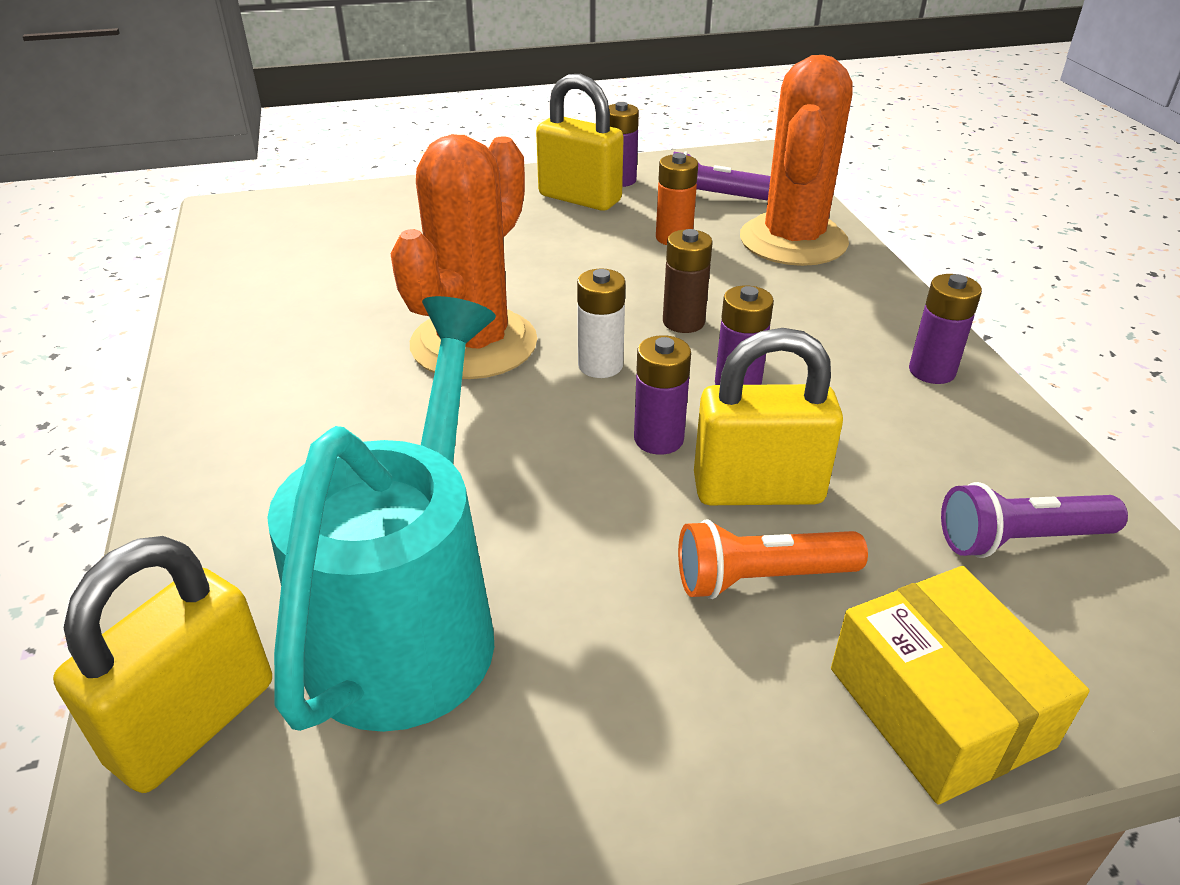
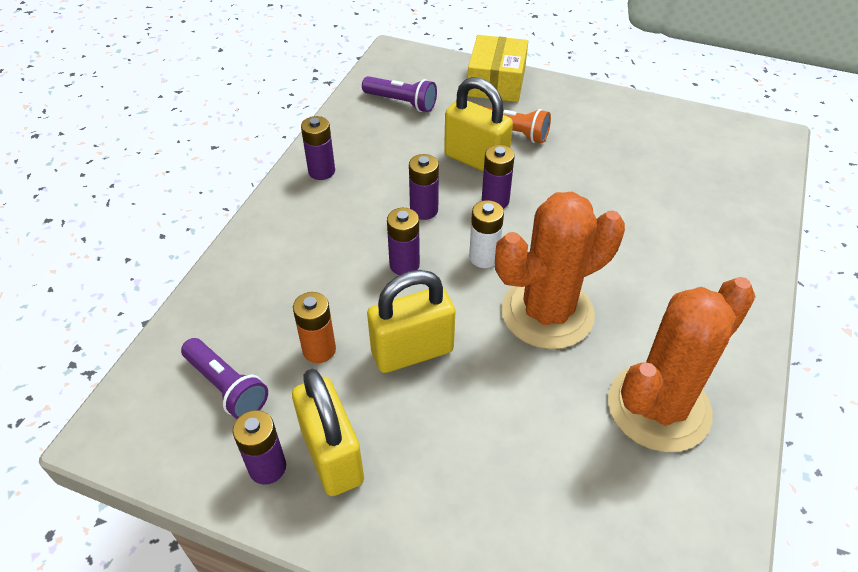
camera: 145 degrees left, 10 degrees up
yellow padlock [53,536,272,793] -> yellow padlock moved to [367,270,455,373]
turquoise watering can [267,296,496,732] -> none
brown battery [663,229,713,333] -> purple battery [387,208,420,275]
orange cactus [740,55,853,266] -> orange cactus moved to [608,277,756,452]

